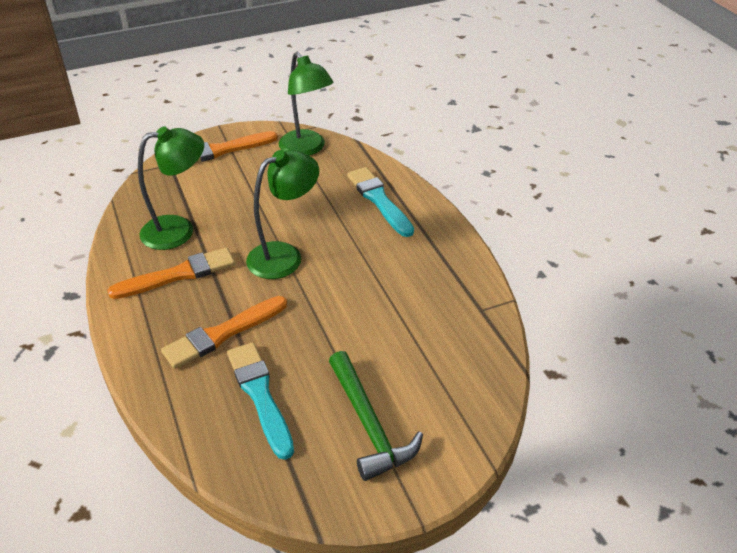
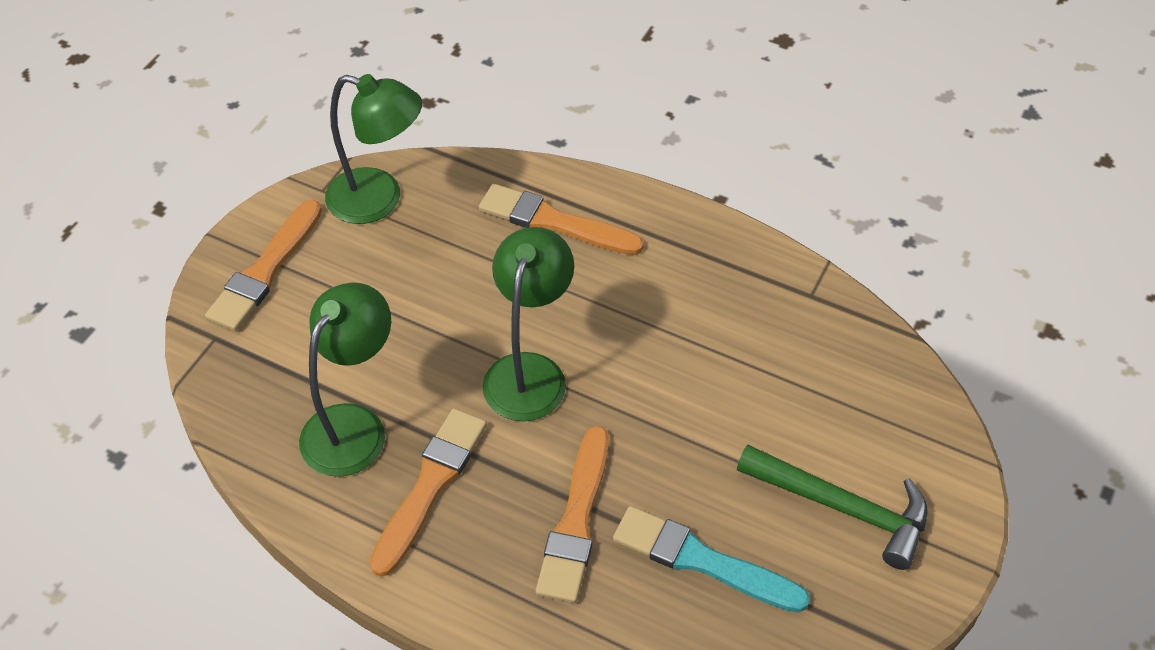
camera: 40 degrees left, 10 degrees up
turquoise brush [347,167,414,237] -> orange brush [479,184,644,255]

